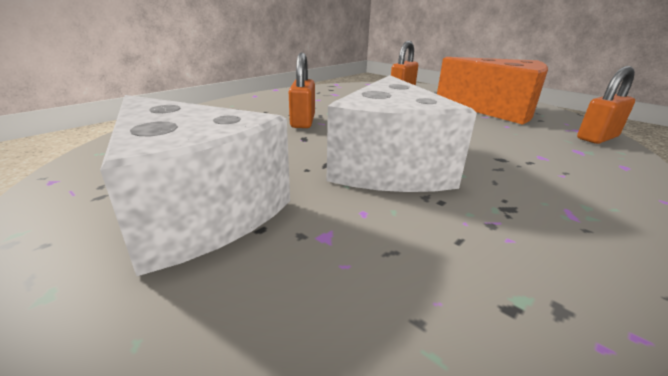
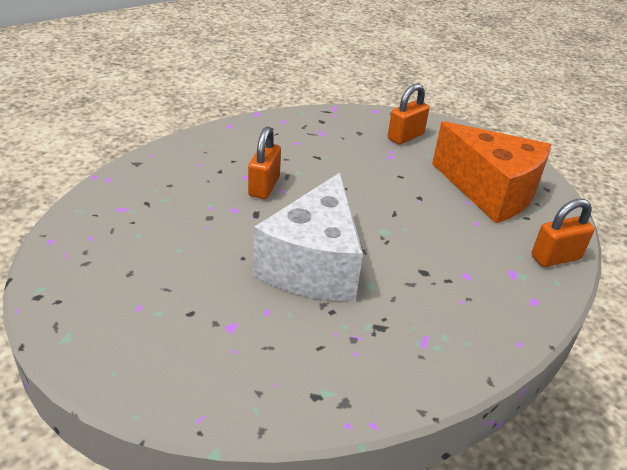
camera: 10 degrees right, 10 degrees up
white cheese [100,95,290,276] -> none

